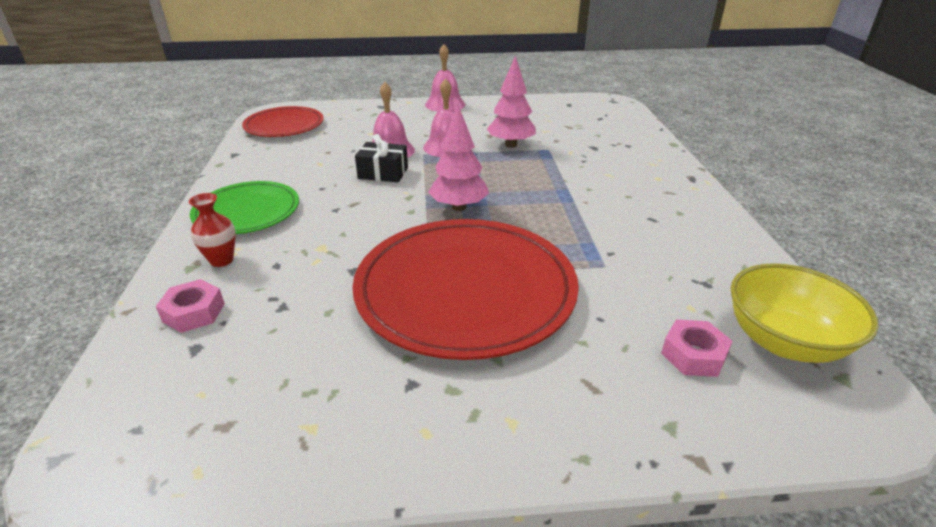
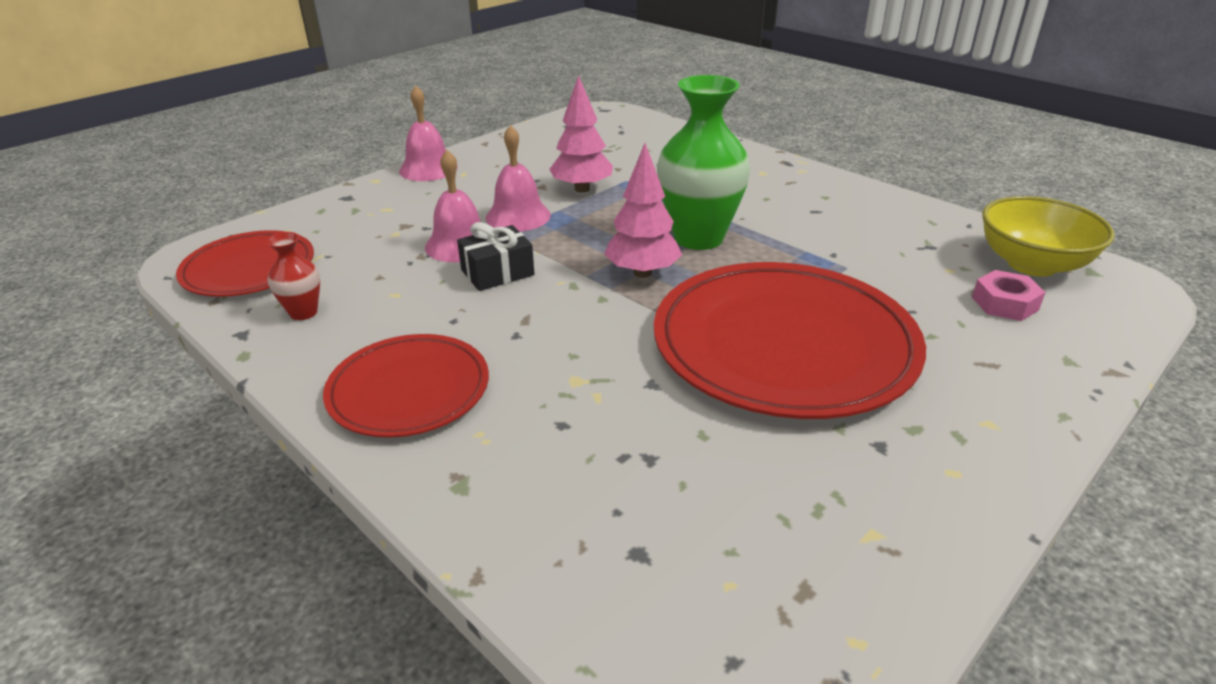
camera: 40 degrees left, 0 degrees up
pink nut [156,279,225,333] -> none
red vase [189,193,236,267] -> red vase moved to [266,232,320,320]
green plate [190,181,299,234] -> red plate [323,334,489,438]
none -> green vase [657,75,750,250]

